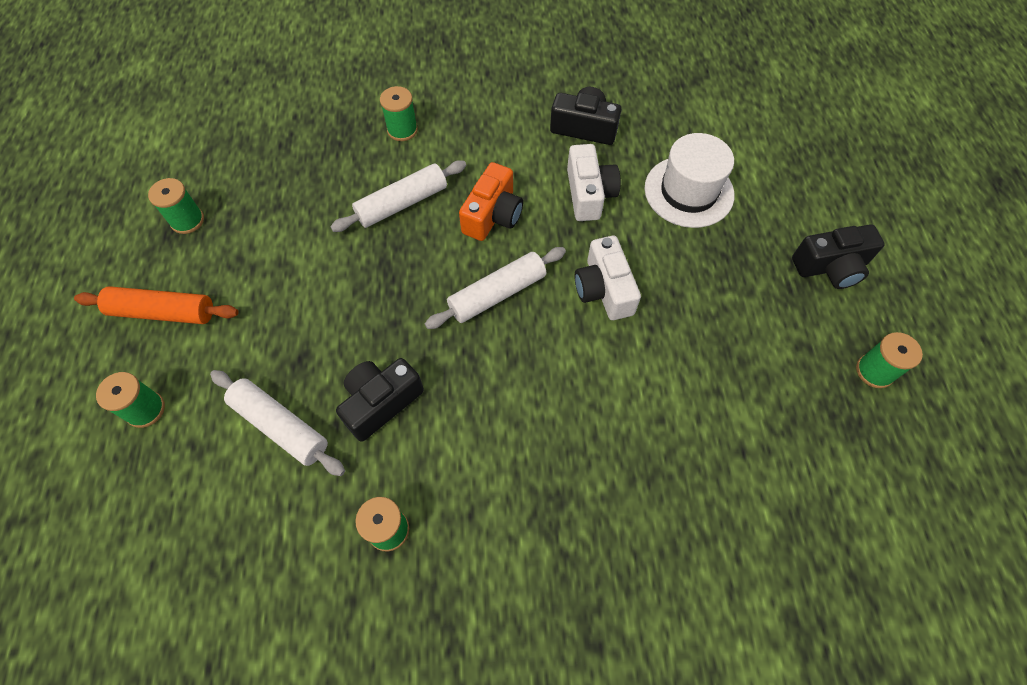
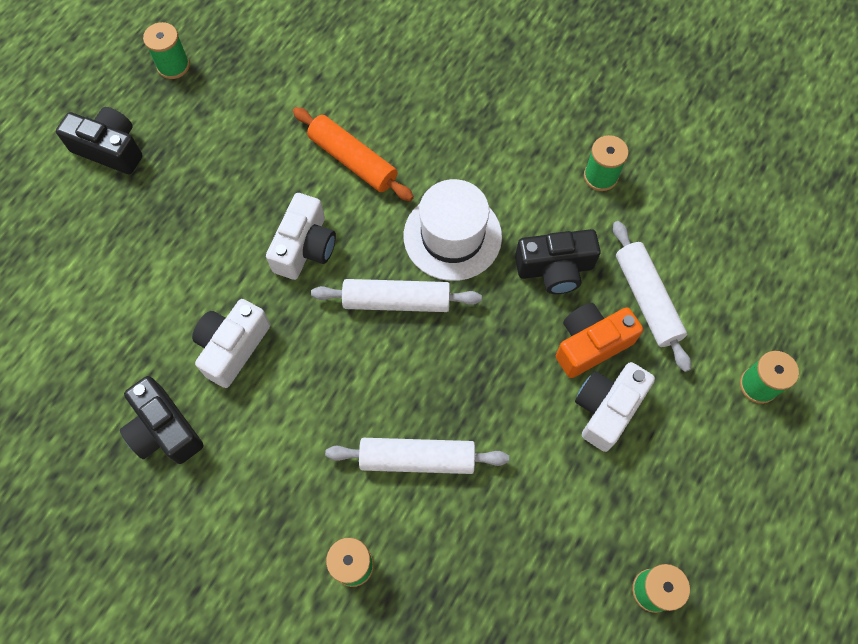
camera: 145 degrees left, 5 degrees up
orange rolling pin [74,286,239,324] -> orange rolling pin moved to [293,107,414,201]
orange camera [459,162,523,241] -> orange camera moved to [556,303,643,378]
white hat [645,133,734,228] -> white hat moved to [404,179,502,281]
none -> white camera [575,362,655,452]

